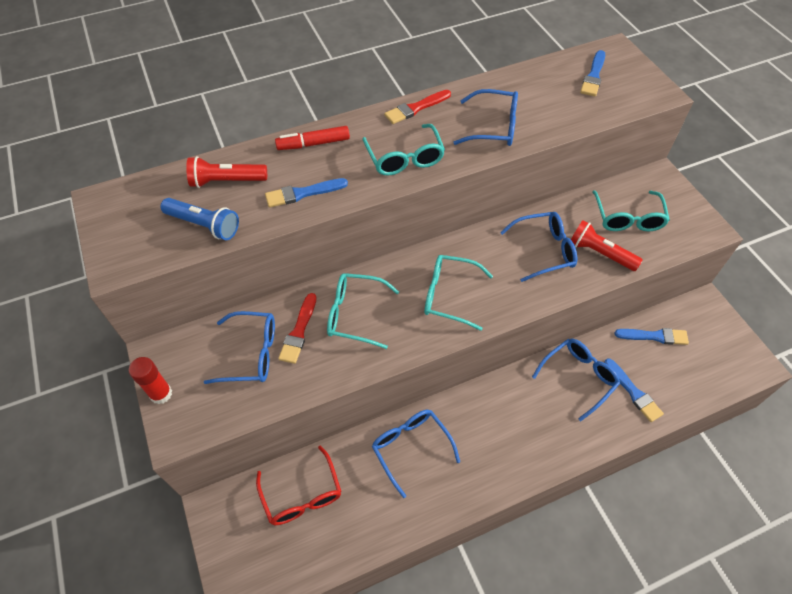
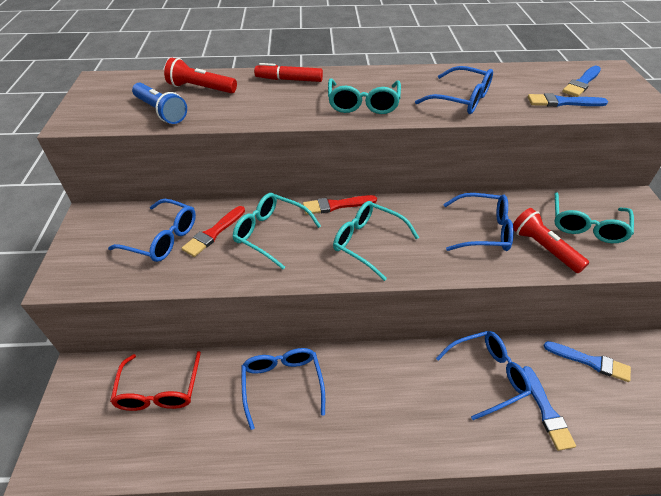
camera: 20 degrees right, 10 degrees down
red glue stick [129,357,172,404] -> none
blue brush [265,178,348,208] -> blue brush moved to [528,93,608,107]
red brush [384,90,451,124] -> red brush moved to [303,195,377,215]

